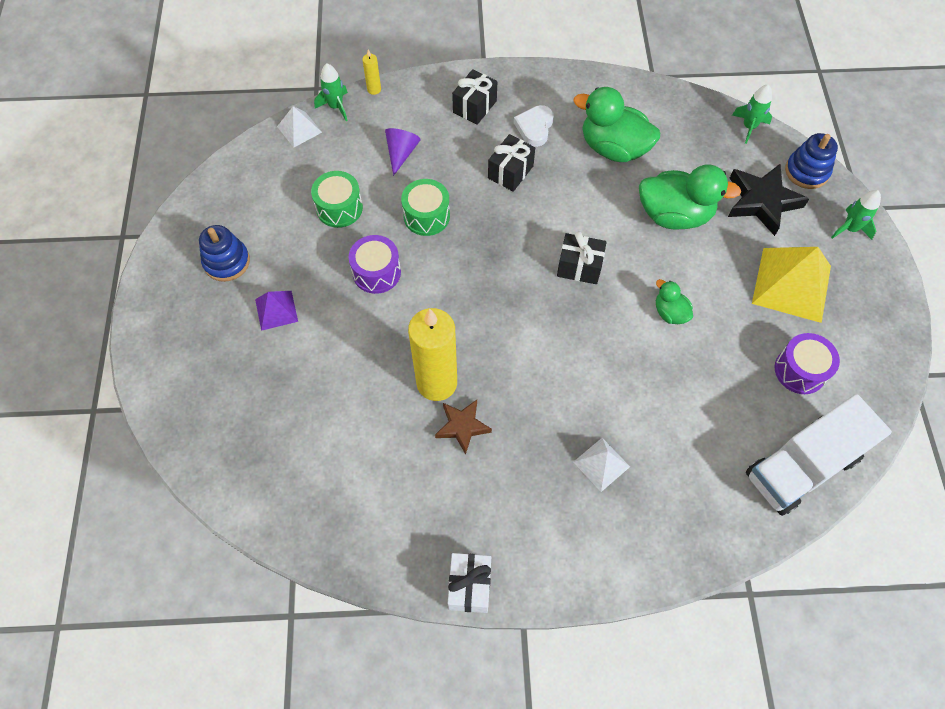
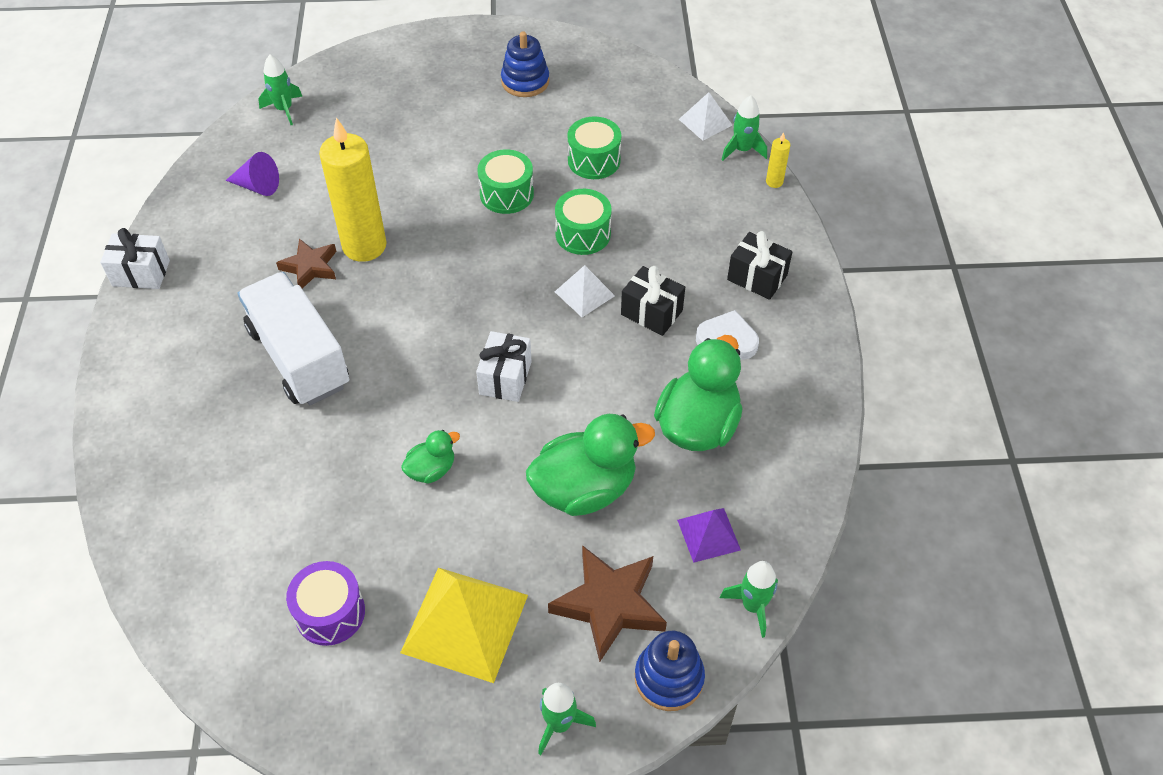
camera: 90 degrees right, 10 degrees down
purple pyramid [255,291,298,331] -> purple pyramid moved to [677,508,741,563]
purple drum [349,235,401,294] -> green drum [477,149,534,214]
purple cone [385,128,421,176] -> purple cone moved to [226,152,279,196]
black gift [557,231,607,284] -> white gift [476,331,532,402]
white pyramid [573,438,630,492] -> white pyramid moved to [555,265,615,317]
green duck [639,165,741,230] -> green duck turned 120 degrees counterclockwise [526,414,655,516]
black star [728,164,809,236] -> brown star [548,545,667,662]
white truck [746,394,892,516] -> white truck moved to [238,272,349,405]
none -> green rocket [258,55,302,125]

